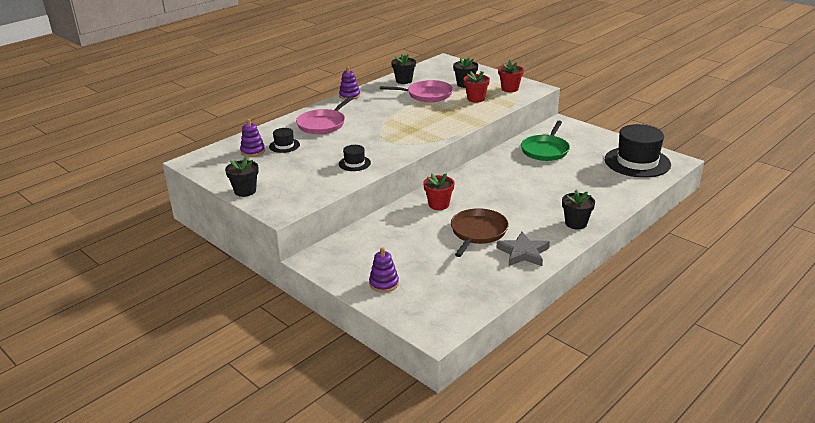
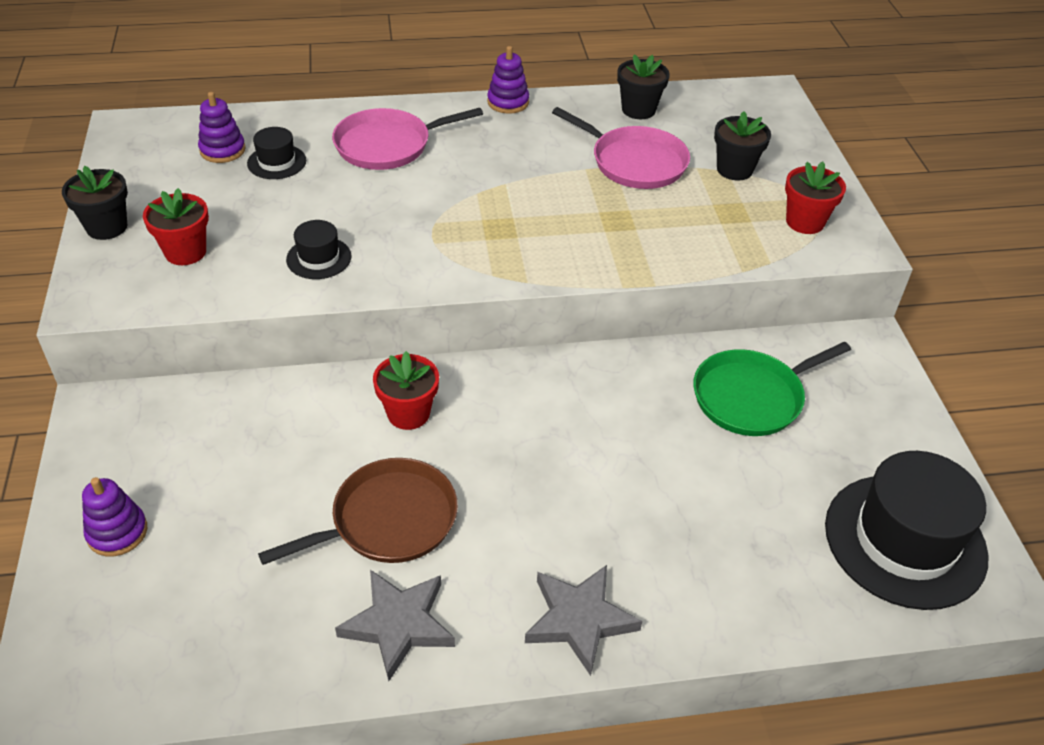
camera: 35 degrees right, 15 degrees up
red flower pot [464,71,490,103] -> red flower pot moved to [143,188,209,265]
black flower pot [562,190,595,229] -> grey star [525,565,642,676]

